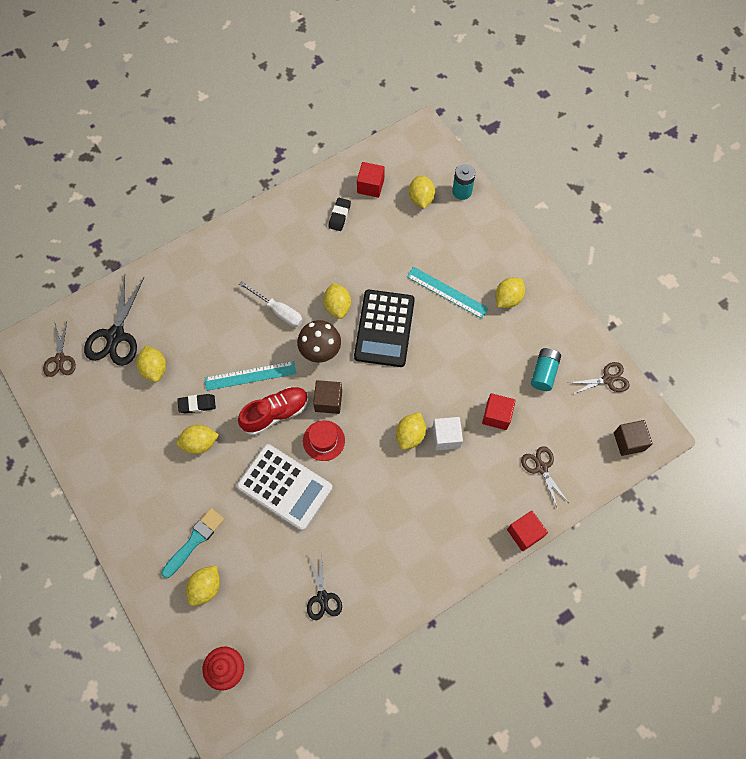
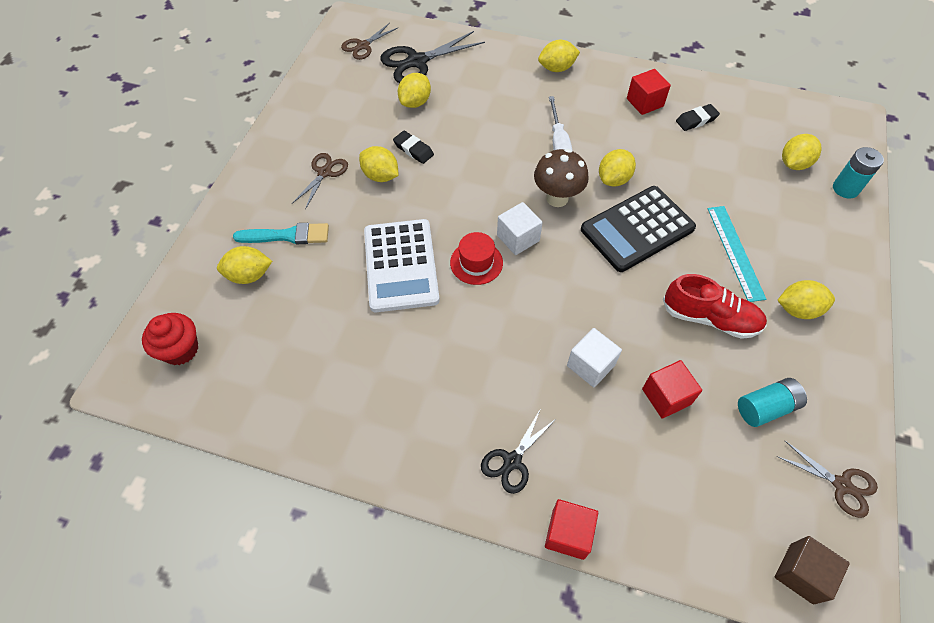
camera: 50 degrees right, 10 degrees down
turquoise ruler [205,361,296,391] -> none
red shoe [238,387,308,435] -> red shoe moved to [663,274,767,339]
black scissors [307,551,342,620] -> black scissors moved to [481,408,557,494]
brown cube [313,380,342,414] -> white cube [497,202,543,255]
red cube [357,162,385,198] -> red cube moved to [627,69,671,115]
yellow lemon [396,412,426,450] -> yellow lemon moved to [538,40,580,72]
brown scissors [521,446,569,509] -> brown scissors moved to [292,153,348,210]

